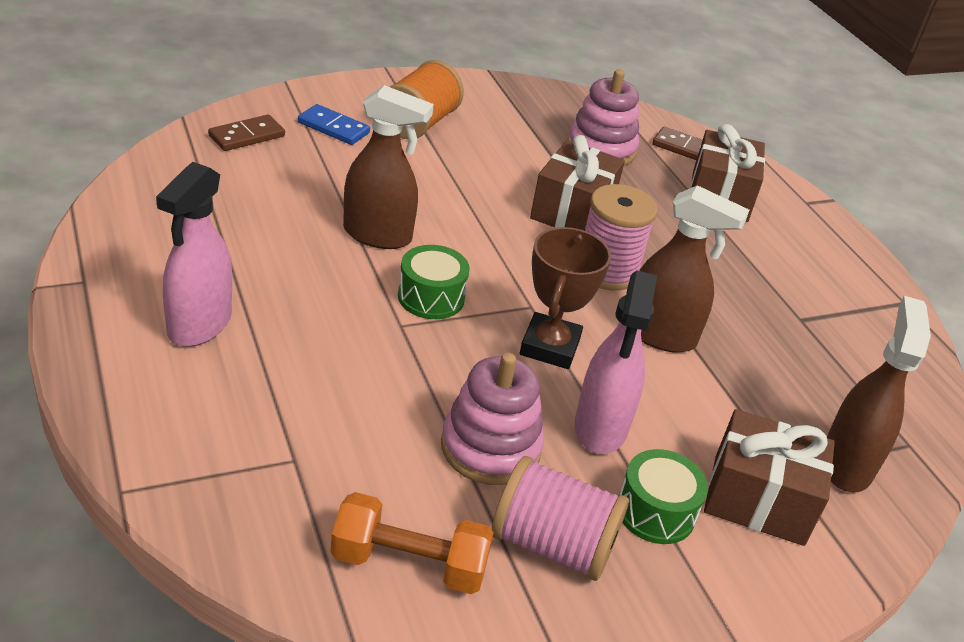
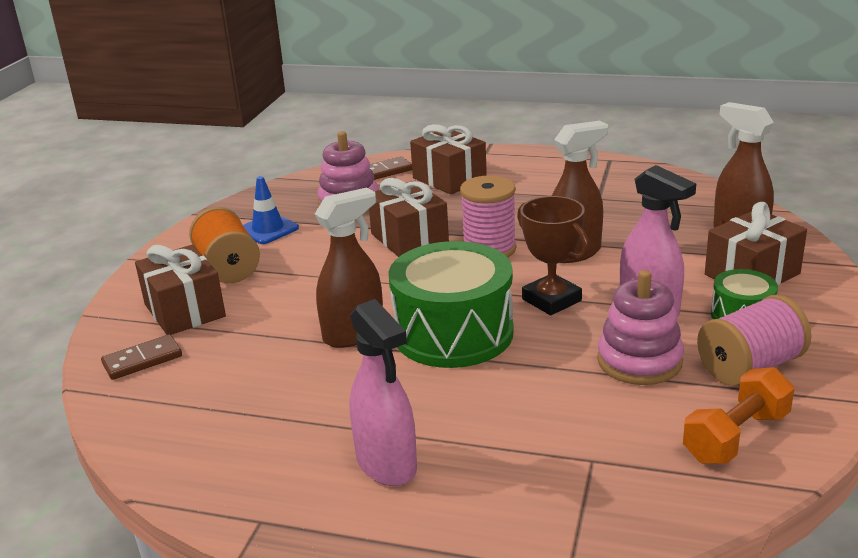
camera: 45 degrees left, 10 degrees down
brown domino [208,115,285,151] -> brown domino turned 60 degrees clockwise [101,334,182,380]
blue domino [298,104,370,145] -> brown gift [135,245,226,335]
green drum [398,245,470,319] -> green drum [389,241,514,368], size x1.99
none -> blue traffic cone [243,176,299,244]

